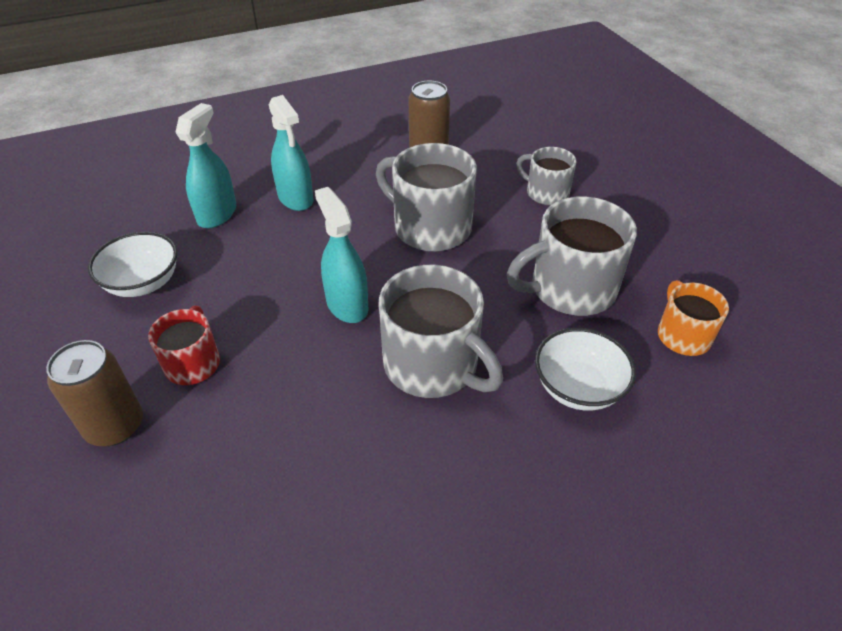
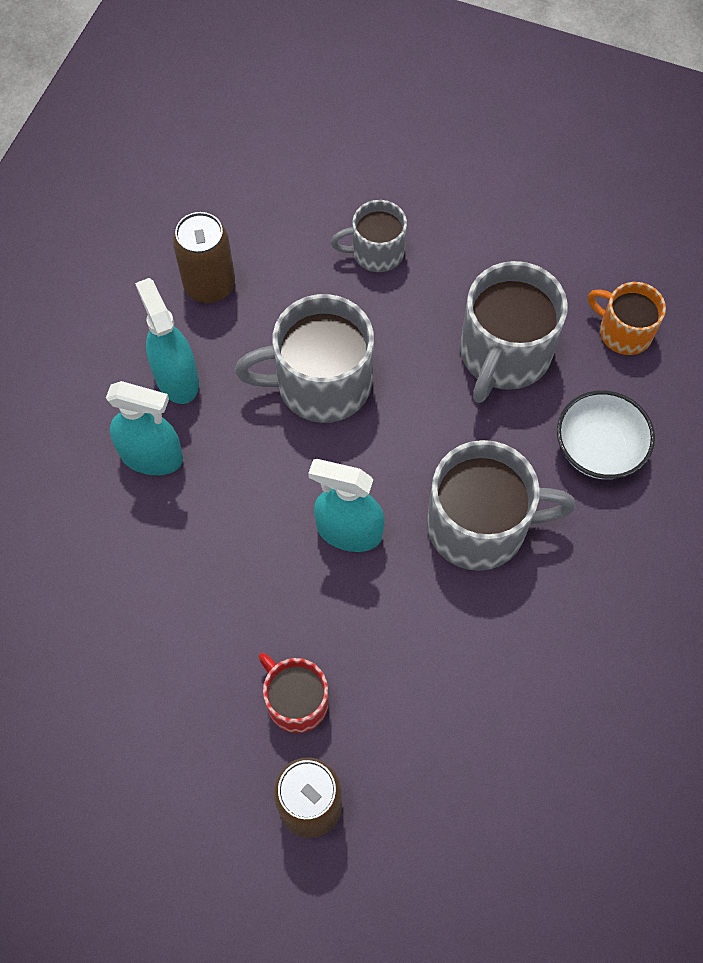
camera: 45 degrees left, 20 degrees up
white bowl [88,232,177,297] -> none
turquoise spray bottle [175,103,236,228] -> turquoise spray bottle moved to [135,278,199,404]

